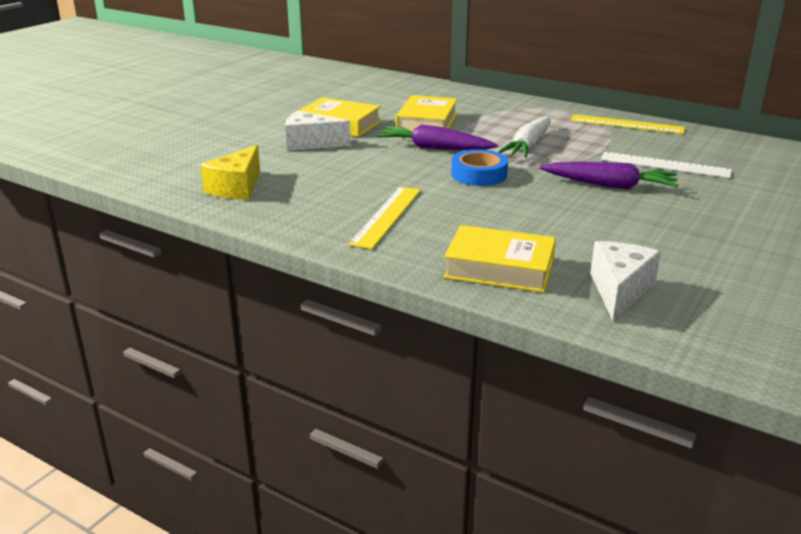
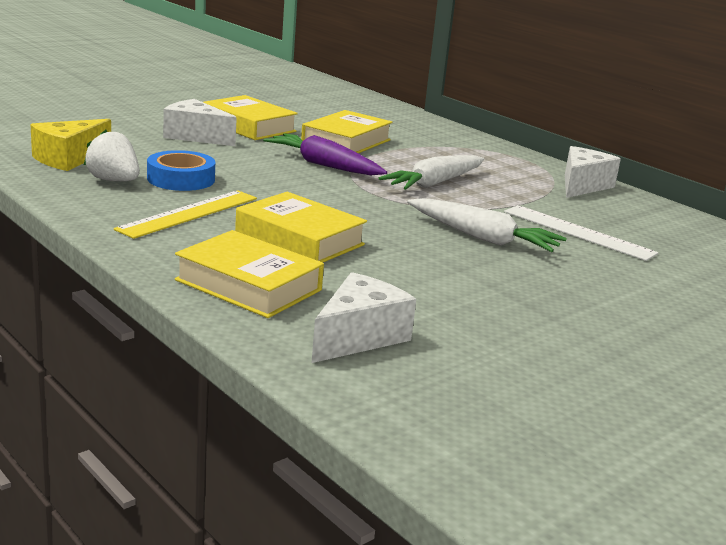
camera: 15 degrees right, 5 degrees down
blue tape [451,149,508,186] -> blue tape moved to [147,150,215,191]
purple carrot [540,162,679,189] -> white carrot [407,198,567,252]
yellow ruler [570,114,685,134] -> white cheese [565,146,621,198]
none -> white strawberry [84,130,140,181]
none -> yellow book [235,192,367,262]

